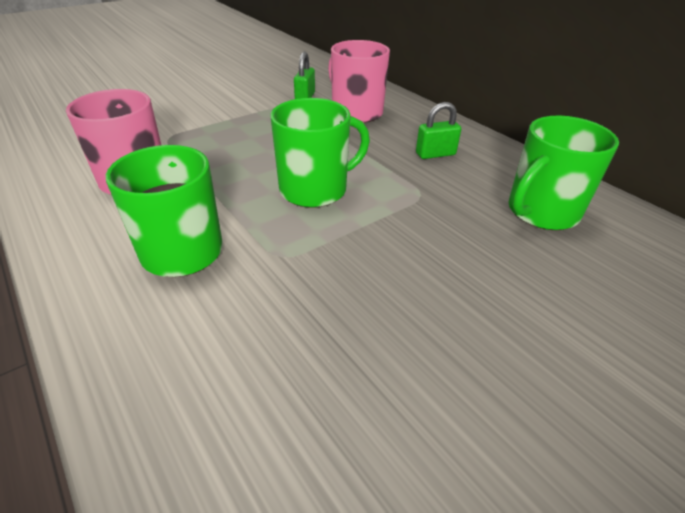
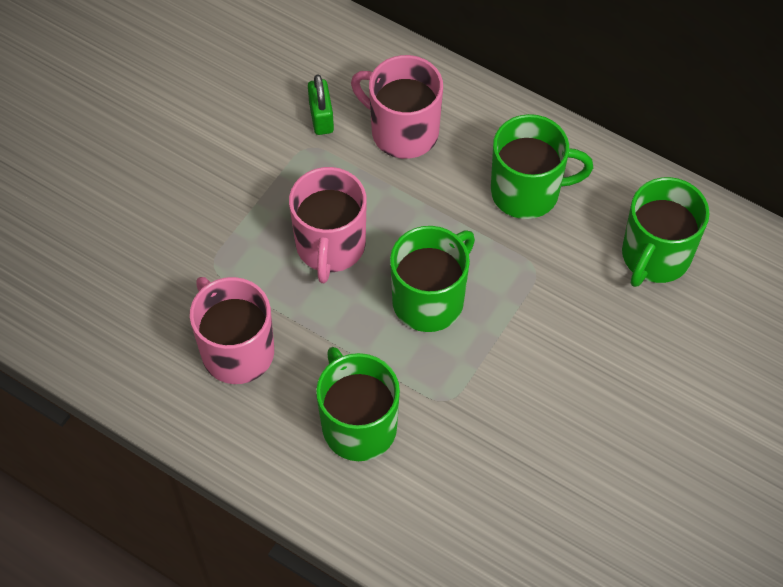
camera: 20 degrees left, 20 degrees up
green padlock [416,102,461,159] -> green mug [491,114,593,219]
none -> pink mug [289,167,367,283]

